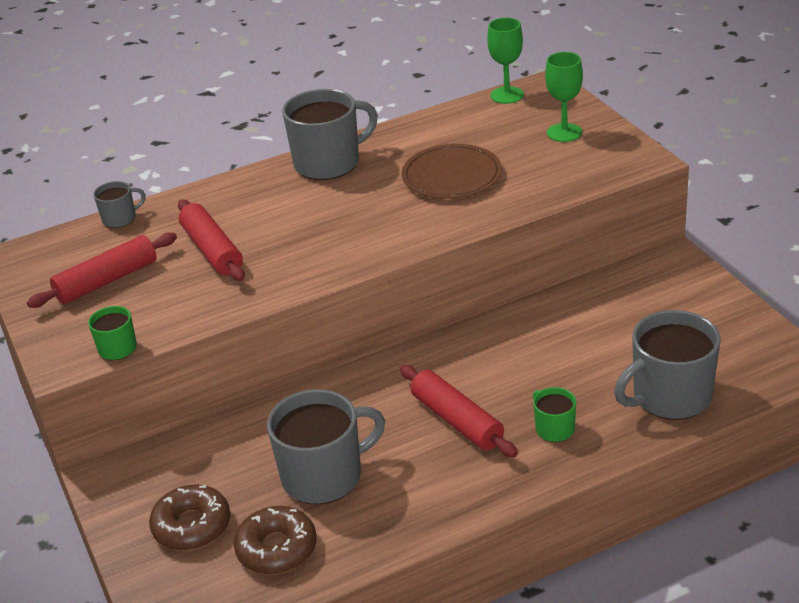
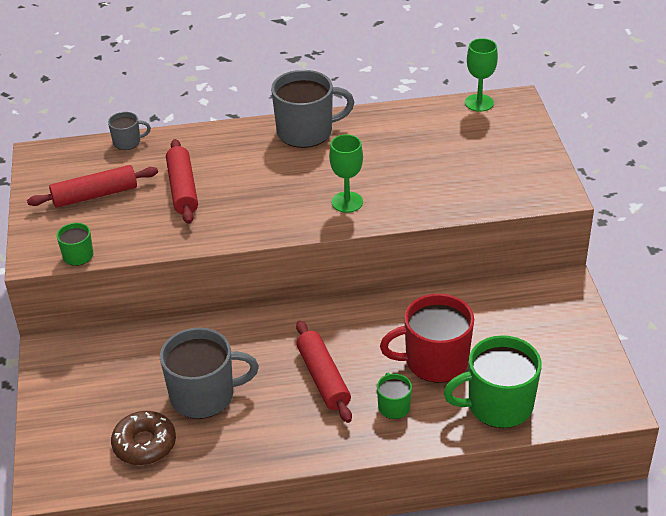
camera: 15 degrees right, 5 degrees up
brown donut [149,484,230,551] -> none
brown plate [402,144,502,199] -> none
green goblet [545,52,583,142] -> green goblet moved to [329,134,363,213]
grey mug [614,310,721,420] -> green mug [444,335,542,428]
none -> red mug [380,294,474,383]

